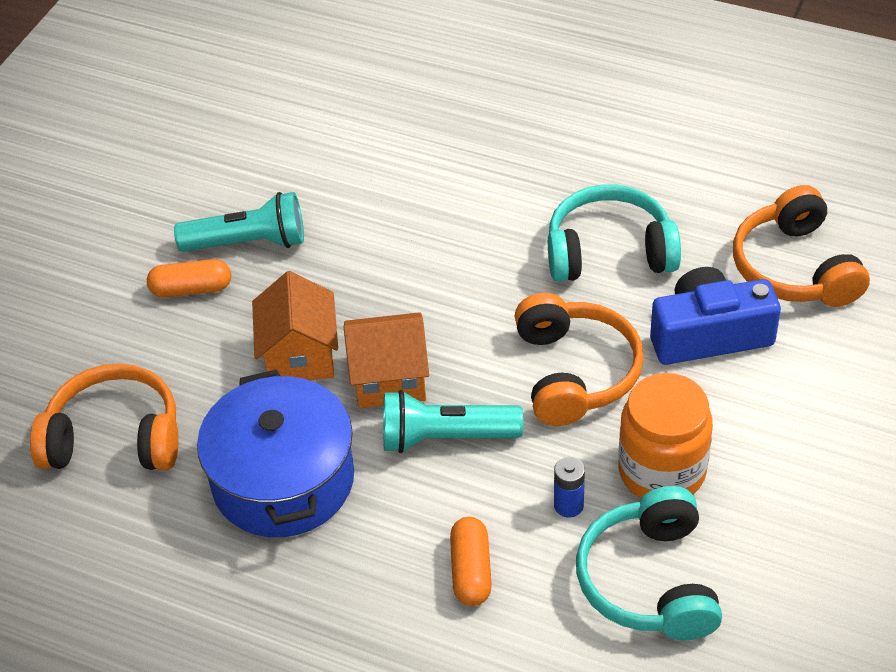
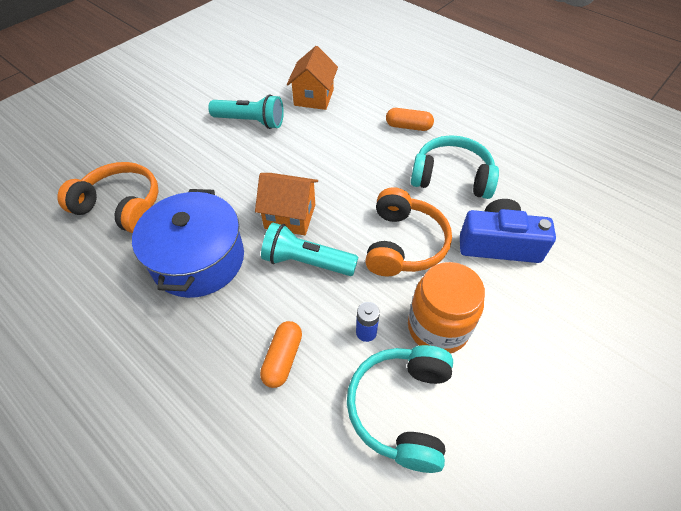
camera: 15 degrees right, 5 degrees up
orange capsule [147,259,231,297] -> orange capsule moved to [386,108,434,131]
orange house [252,271,338,380] -> orange house moved to [287,46,338,110]
orange headphones [733,185,870,307] -> none

